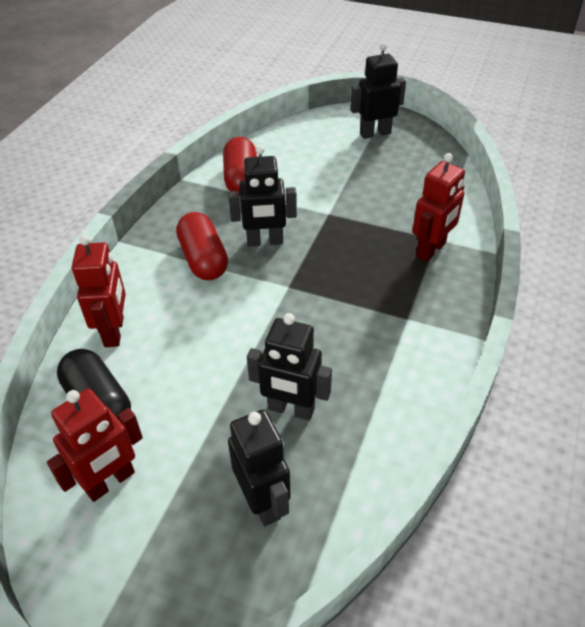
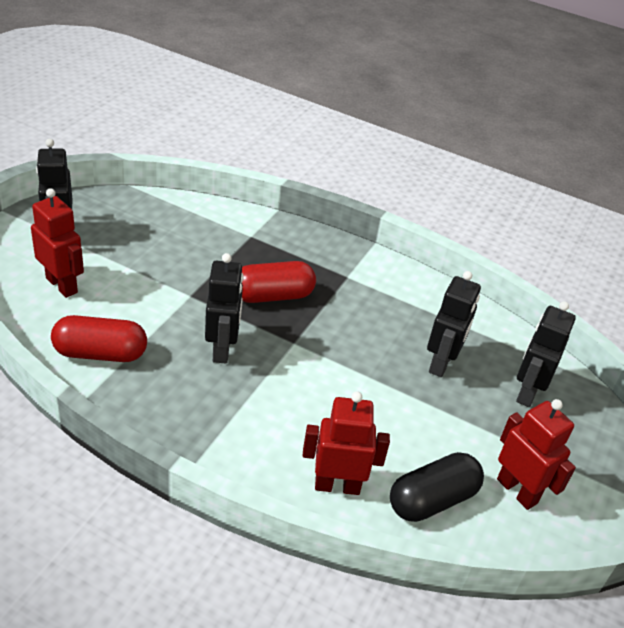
camera: 90 degrees left, 5 degrees down
red capsule [176,212,228,280] -> red capsule moved to [242,261,316,303]
black robot [228,409,291,526] -> black robot turned 45 degrees counterclockwise [516,301,576,407]
red robot [412,153,465,262] -> red robot moved to [31,188,84,298]

